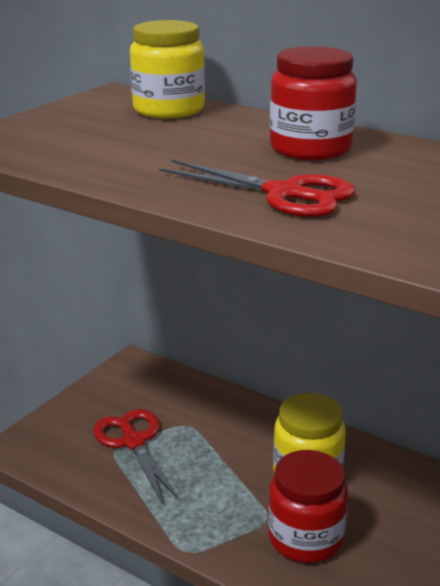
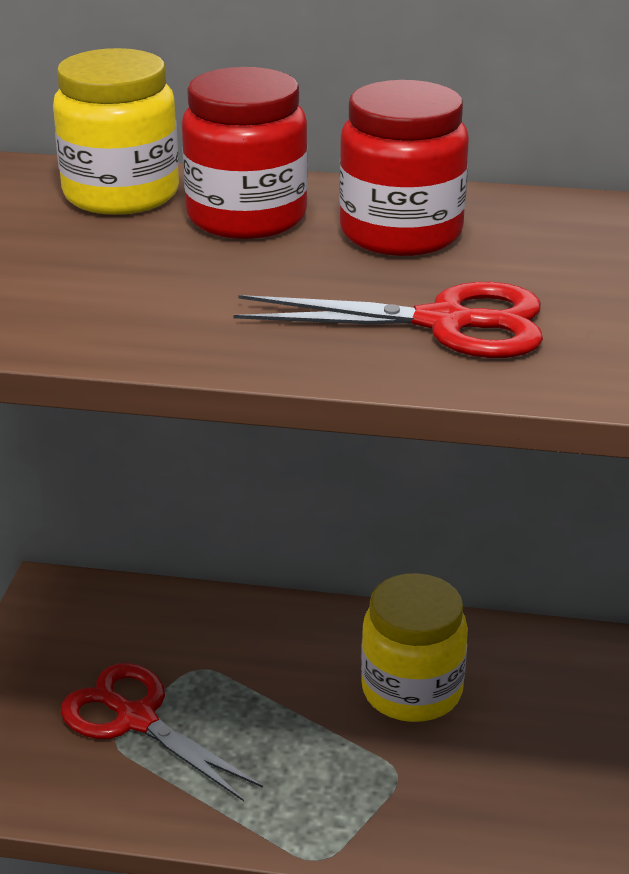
camera: 25 degrees left, 5 degrees up
red jar [268,450,348,563] -> red jar moved to [182,67,308,239]

